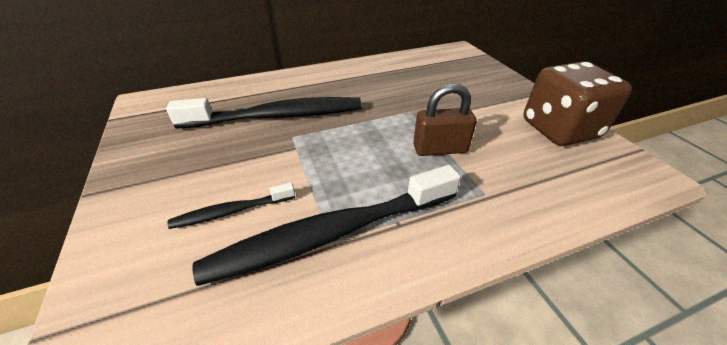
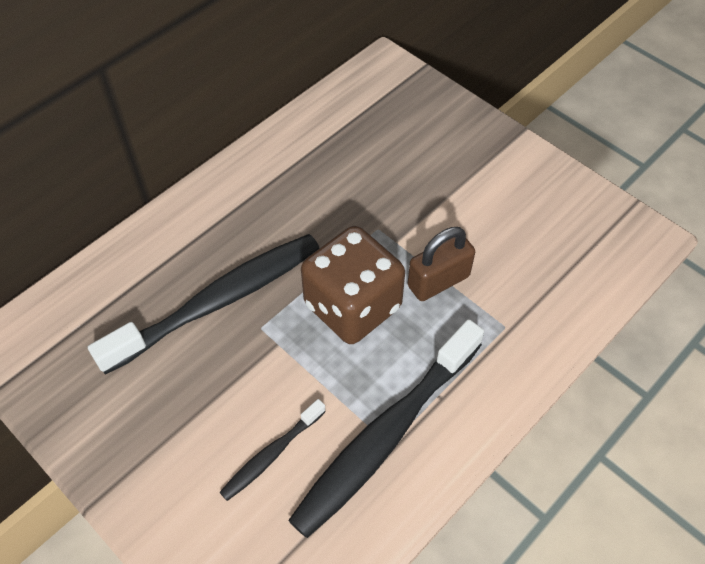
camera: 25 degrees left, 15 degrees up
brown dice [523,61,632,146] -> brown dice moved to [301,226,405,344]

